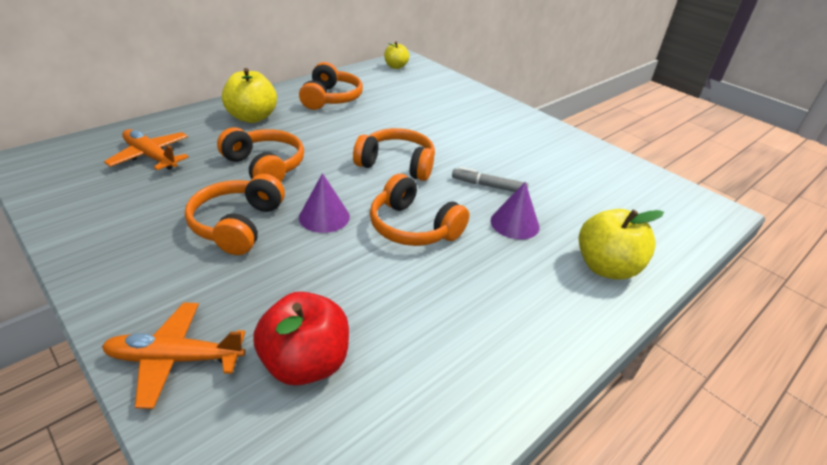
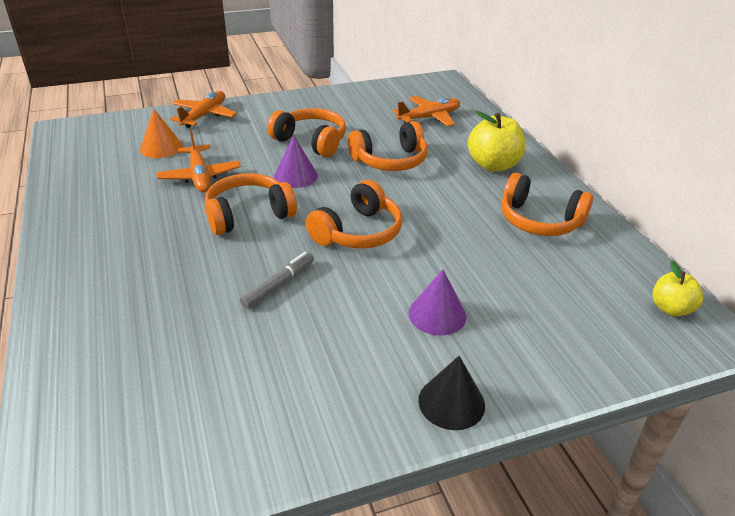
camera: 115 degrees right, 0 degrees up
red apple [253,292,349,386] -> orange cone [140,108,183,158]
purple cone [491,182,540,240] -> purple cone moved to [409,269,466,335]
yellow apple [579,209,664,280] -> none
none -> orange plane [156,131,241,192]
none -> black cone [418,356,485,430]

